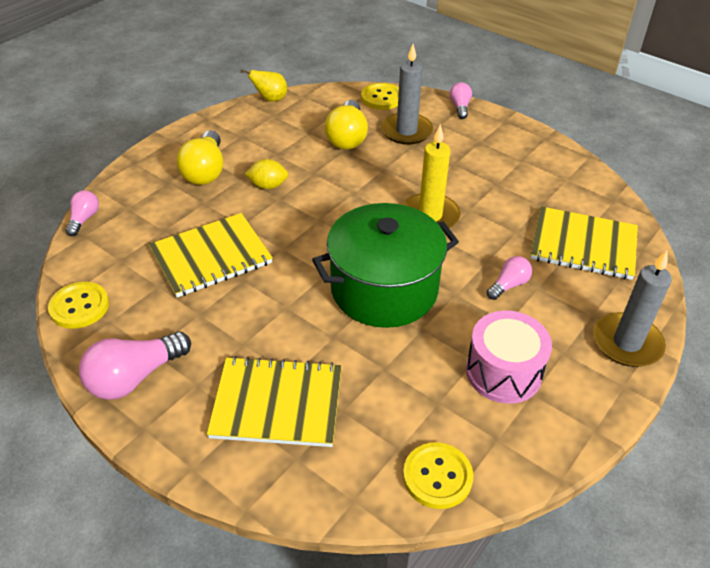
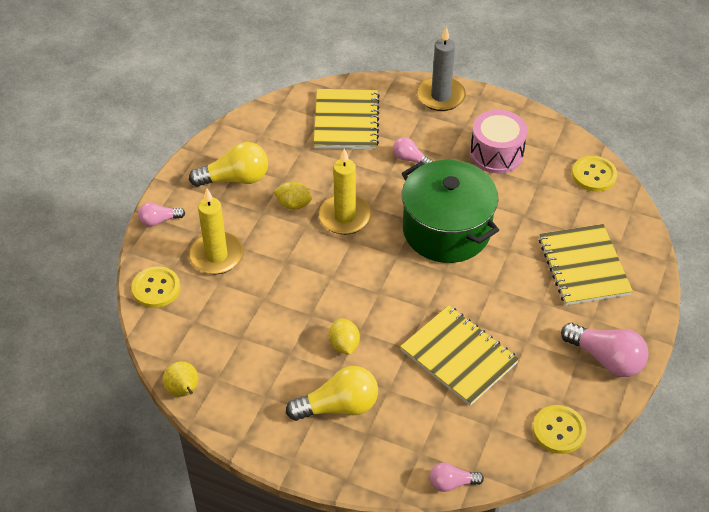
camera: 105 degrees left, 5 degrees up
yellow light bulb [324,100,368,150] -> yellow light bulb moved to [189,142,268,187]
grey candle [381,44,433,145] -> yellow candle [188,189,244,274]
none -> yellow lemon [273,181,312,210]

